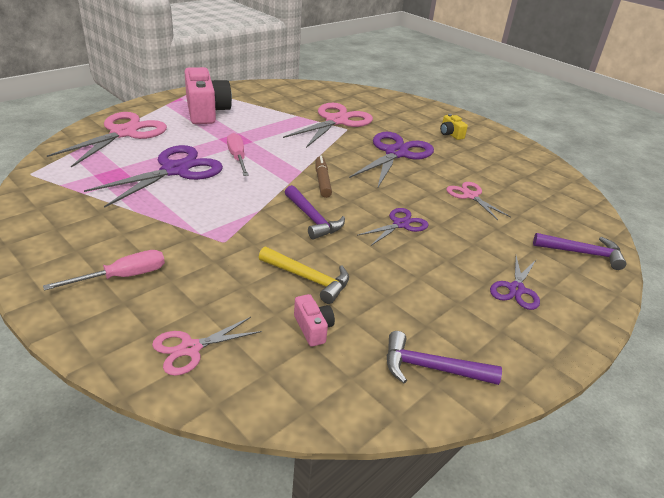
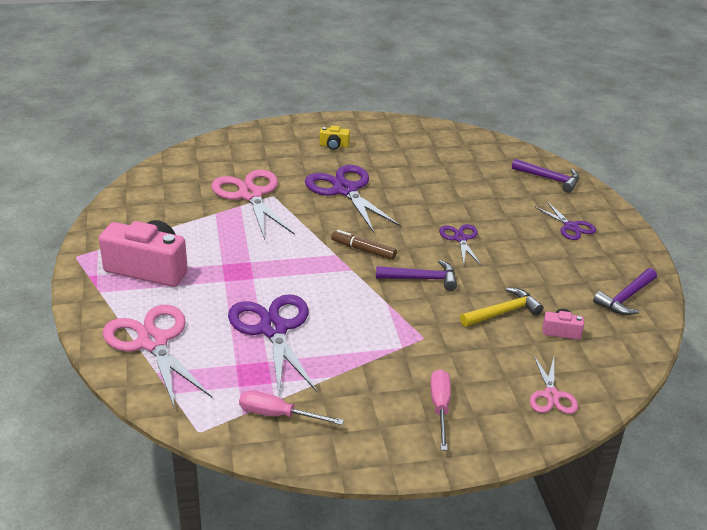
camera: 55 degrees left, 0 degrees up
pink screwdriver [227,133,249,176] -> pink screwdriver moved to [239,390,344,425]
pink scissors [446,182,511,220] -> none
purple hammer [533,233,627,270] -> purple hammer turned 75 degrees clockwise [512,159,580,193]

